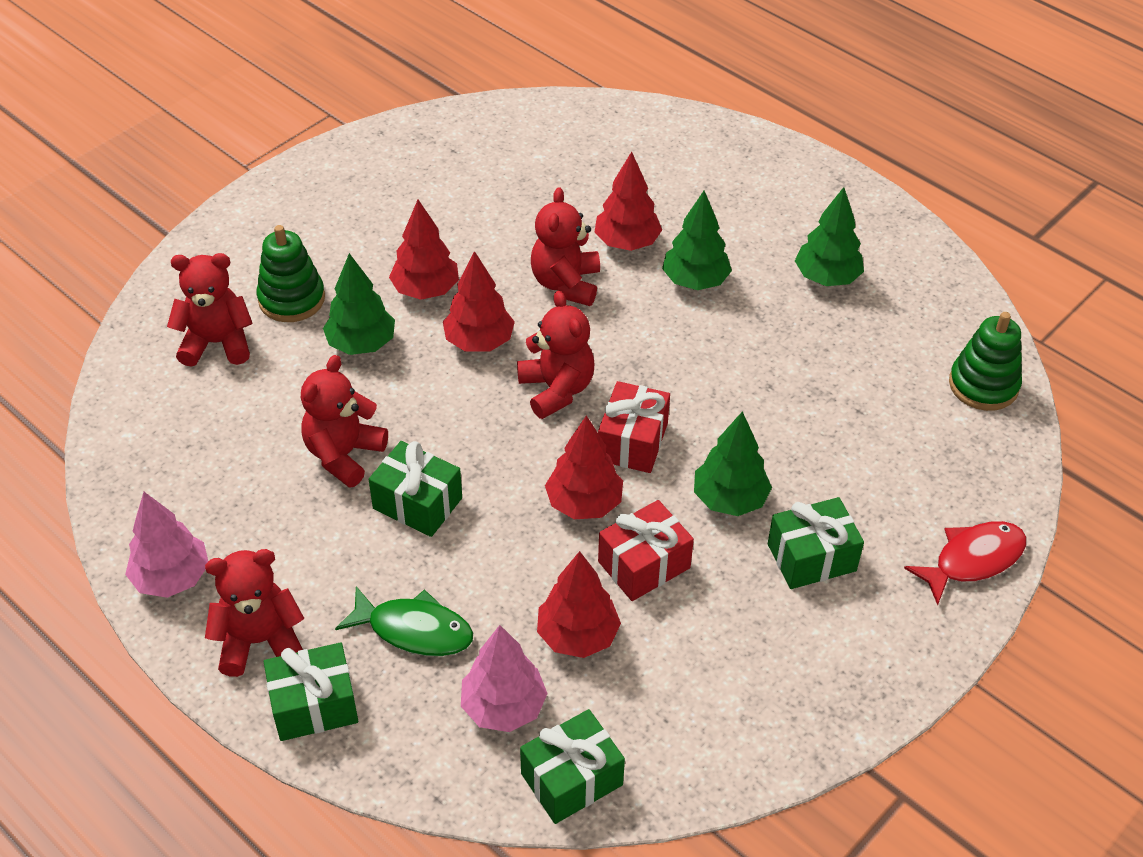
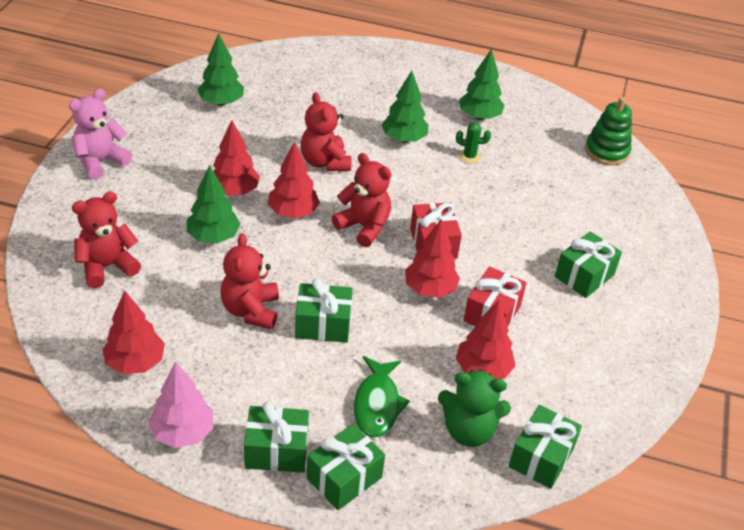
camera: 30 degrees left, 5 degrees down
red teddy bear [205,549,304,677] -> green gift [244,401,309,473]
green stacking toy [257,225,325,322] -> none
green fish [335,586,473,656] -> green fish turned 105 degrees clockwise [354,356,410,437]
pink tree [461,625,548,732] -> green teddy bear [438,370,511,447]
red tree [595,151,662,251] -> red tree moved to [102,291,165,374]
green tree [694,411,772,516] -> green tree moved to [197,33,244,106]
red fish [904,521,1026,605] -> none
none -> pink teddy bear [69,89,132,180]
none -> green cactus [456,122,491,164]

